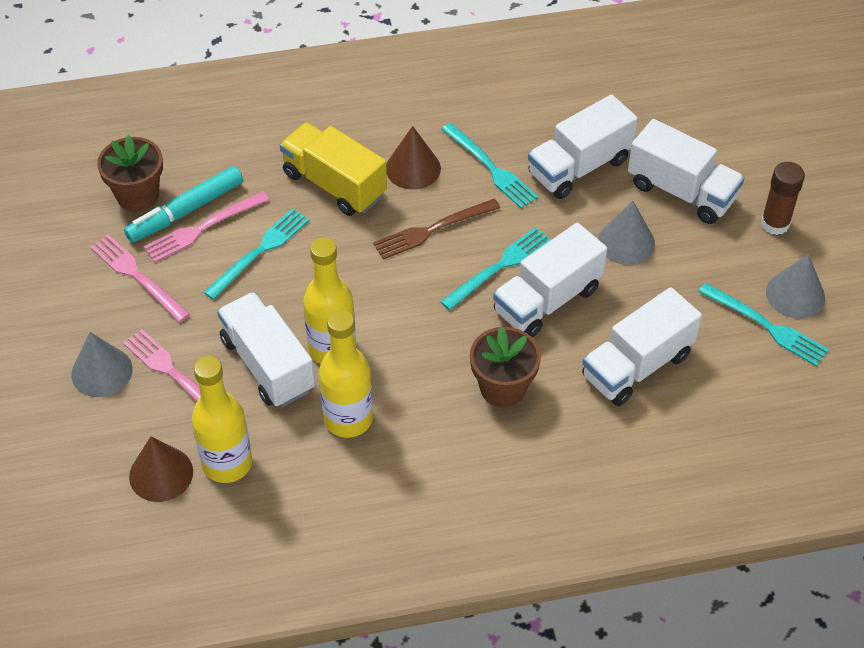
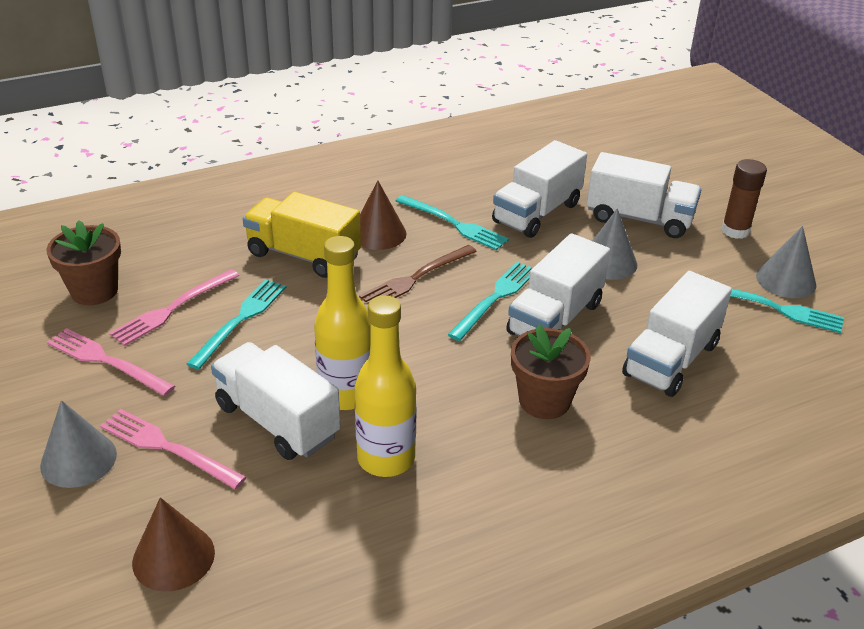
camera: 15 degrees left, 15 degrees down
turquoise marker [124,166,243,243] -> none
yellow bottle [192,356,252,483] -> none

